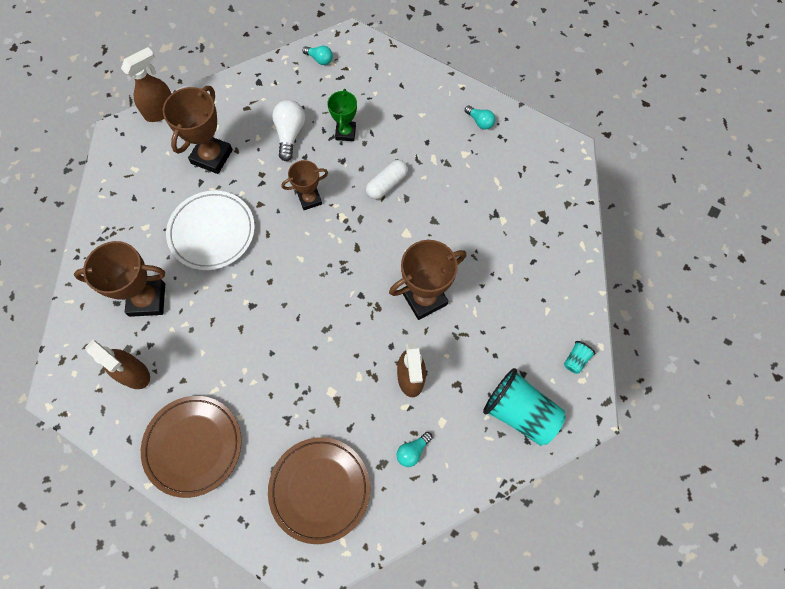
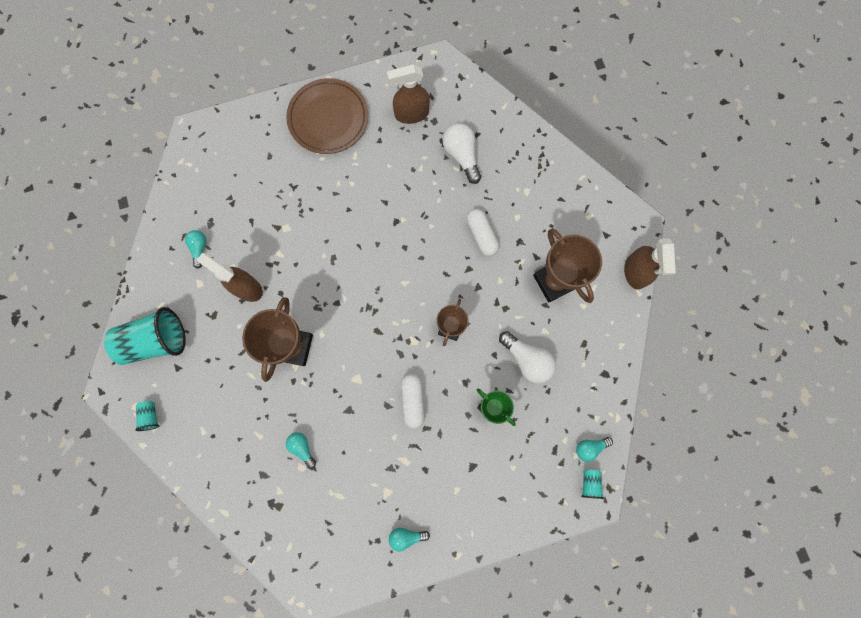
camera: 130 degrees right, 10 degrees up
brown trophy [74,241,165,317] -> white light bulb [443,123,481,184]
white plate [166,190,255,270] -> white capsule [466,209,499,256]
brown plate [268,437,370,544] -> none
none -> turquoise light bulb [286,432,316,469]
none -> turquoise cup [581,469,604,499]

